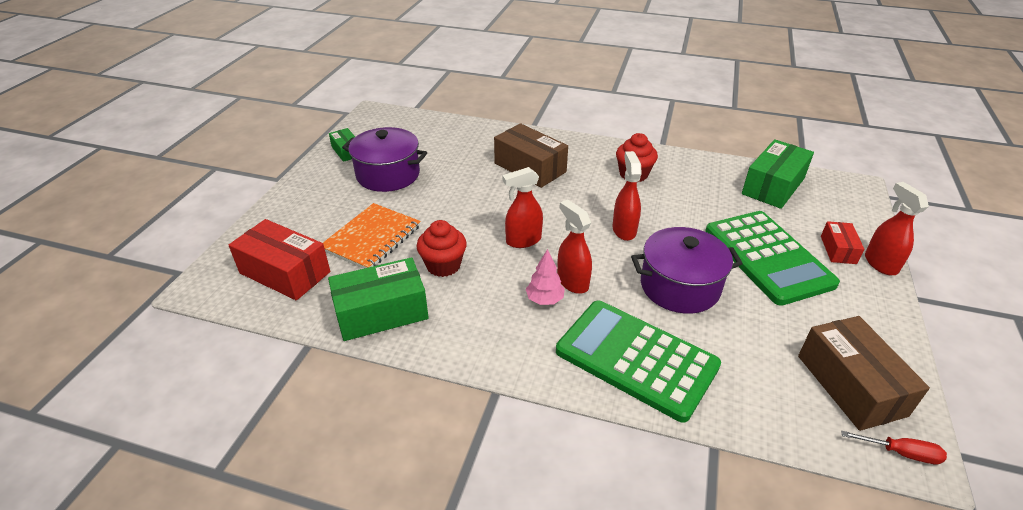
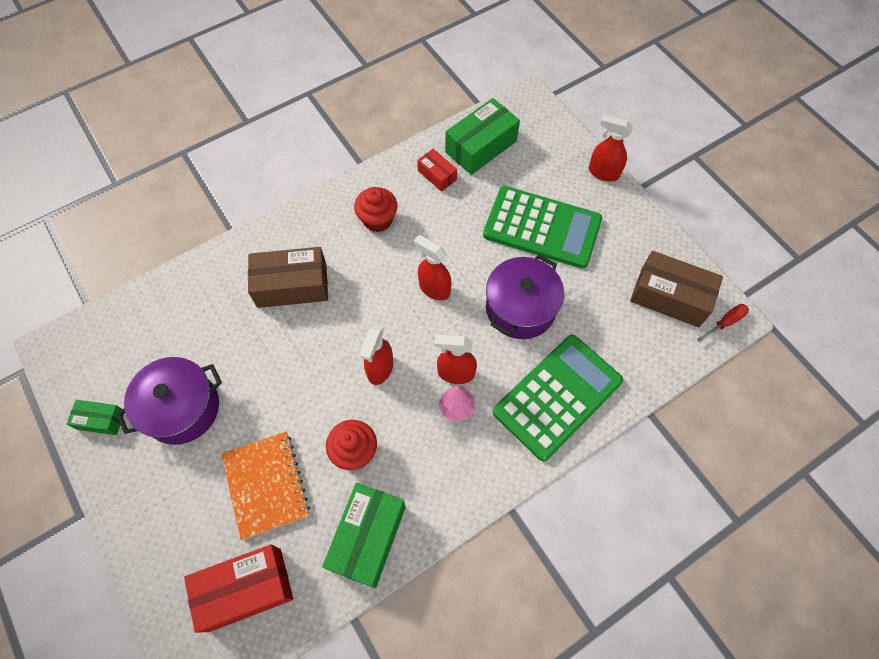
camera: 50 degrees left, 25 degrees up
green calculator [556,301,721,423] -> green calculator turned 150 degrees clockwise [493,335,623,461]
green box [742,139,814,209] -> green box turned 60 degrees clockwise [445,98,520,175]
red box [821,221,864,264] -> red box moved to [417,149,457,192]

